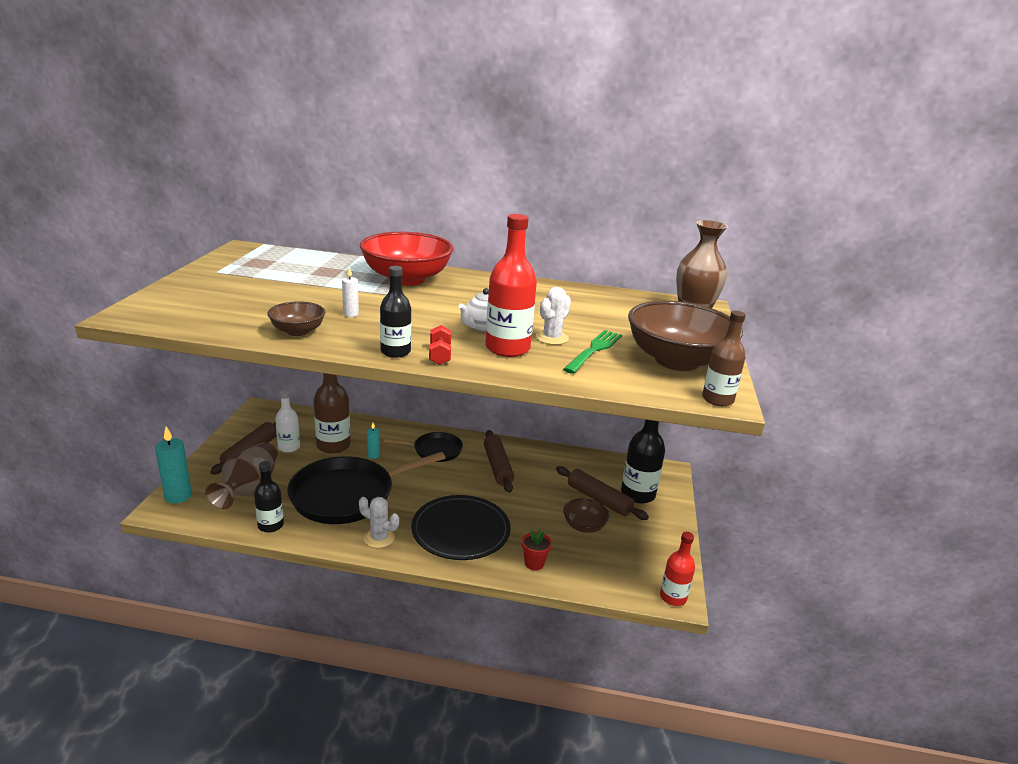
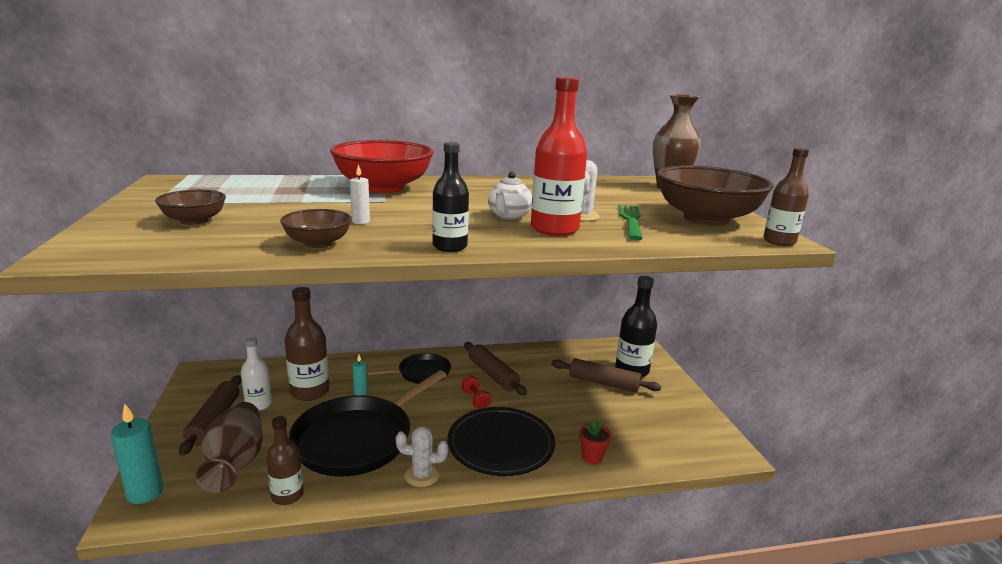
camera: 20 degrees left, 5 degrees down
black bottle [254,461,284,533] -> brown bottle [266,416,304,505]
red dumbbell [429,325,451,365] -> red dumbbell moved to [462,375,491,409]
brown bowl [563,498,610,533] -> brown bowl moved to [155,190,226,225]
red bottle [660,532,695,606] -> none

